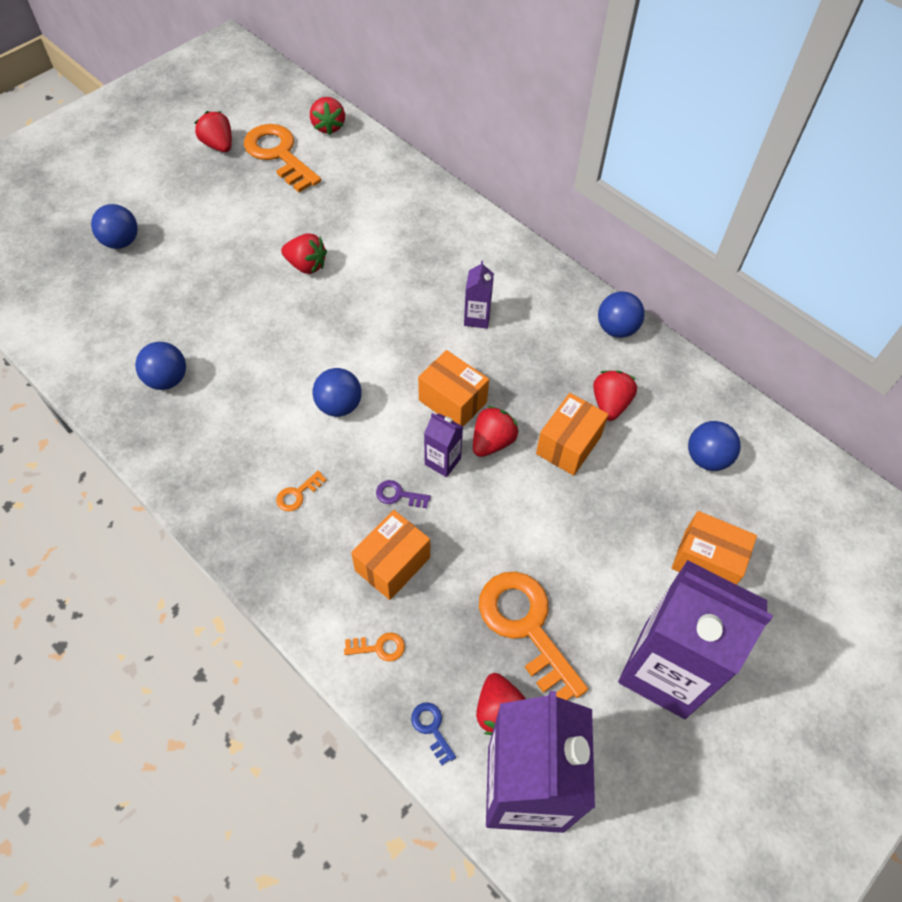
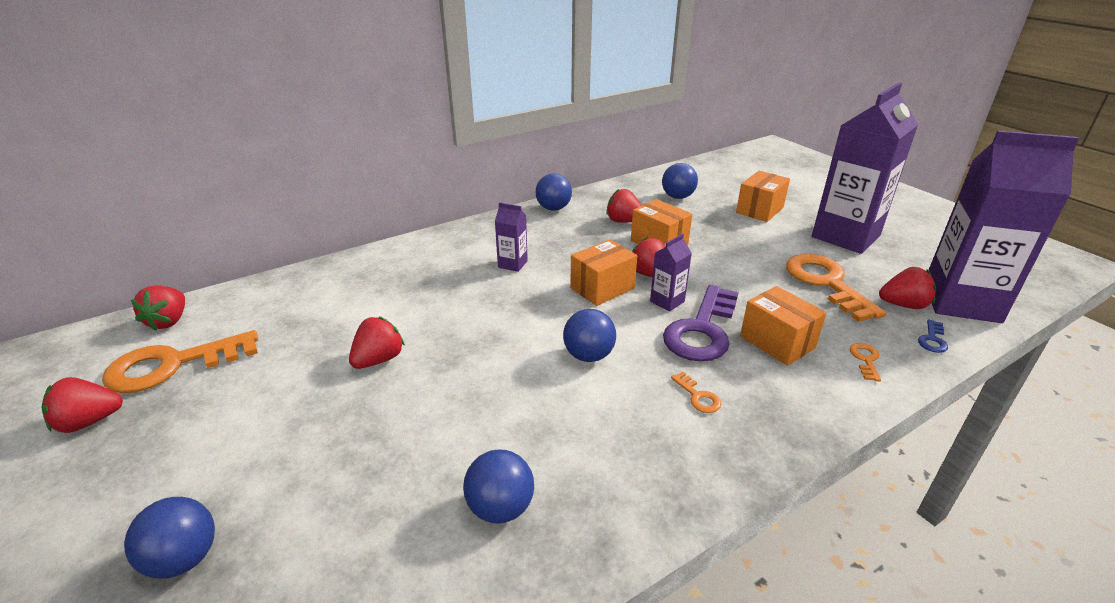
camera: 75 degrees left, 25 degrees down
red strawberry [310,97,345,135] -> red strawberry turned 90 degrees clockwise [131,285,185,331]
purple key [376,480,431,508] -> purple key [663,285,739,362], size x2.43
blue key [411,702,456,765] -> blue key turned 45 degrees counterclockwise [918,320,948,353]
orange key [479,572,588,700] -> orange key turned 90 degrees clockwise [786,254,886,322]

